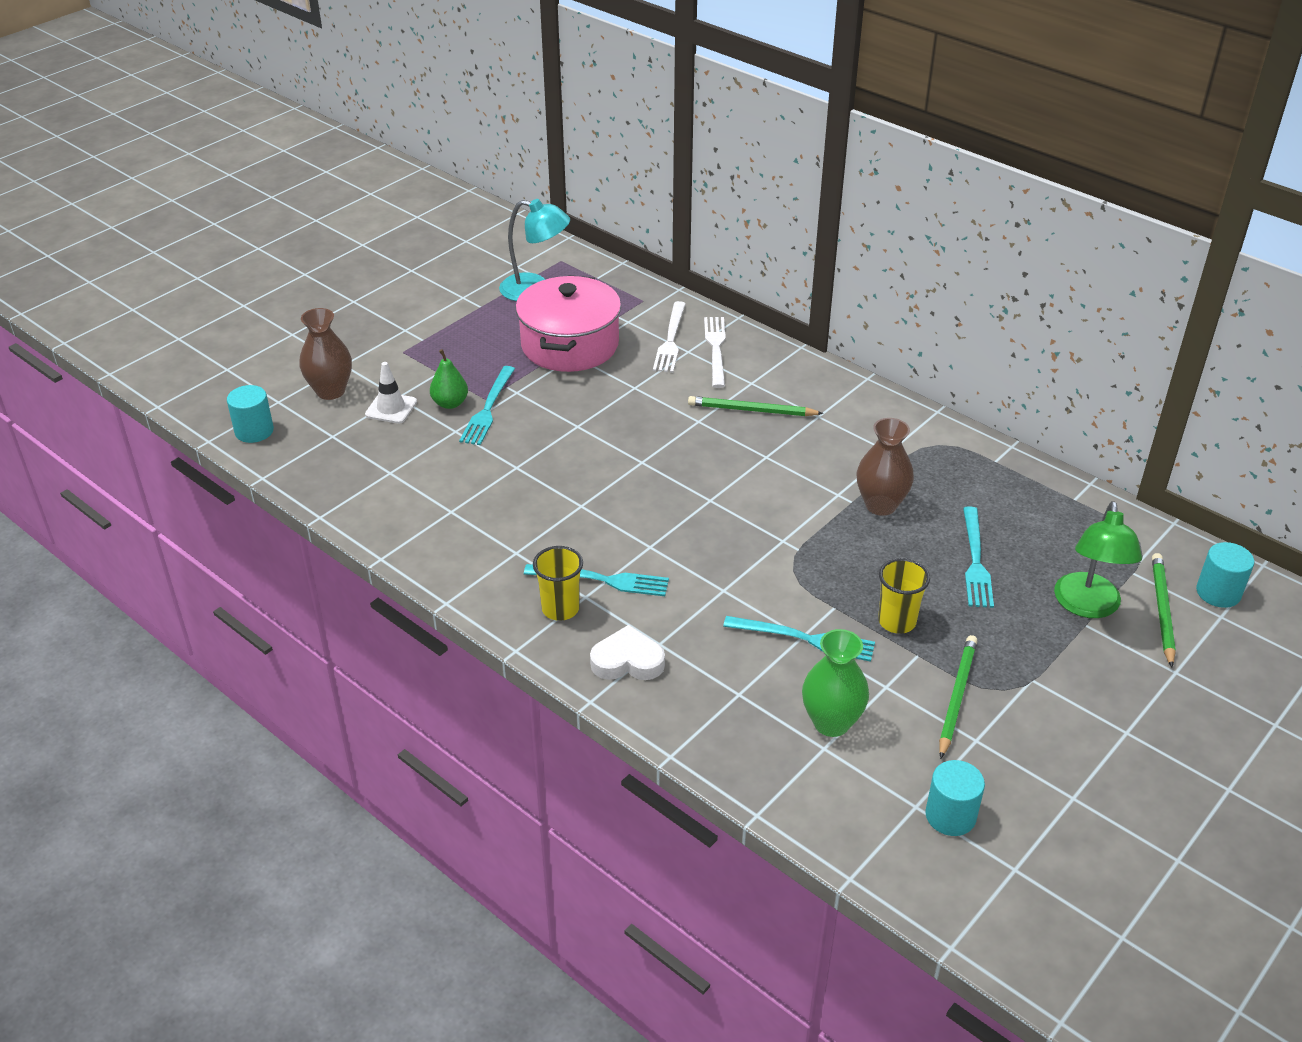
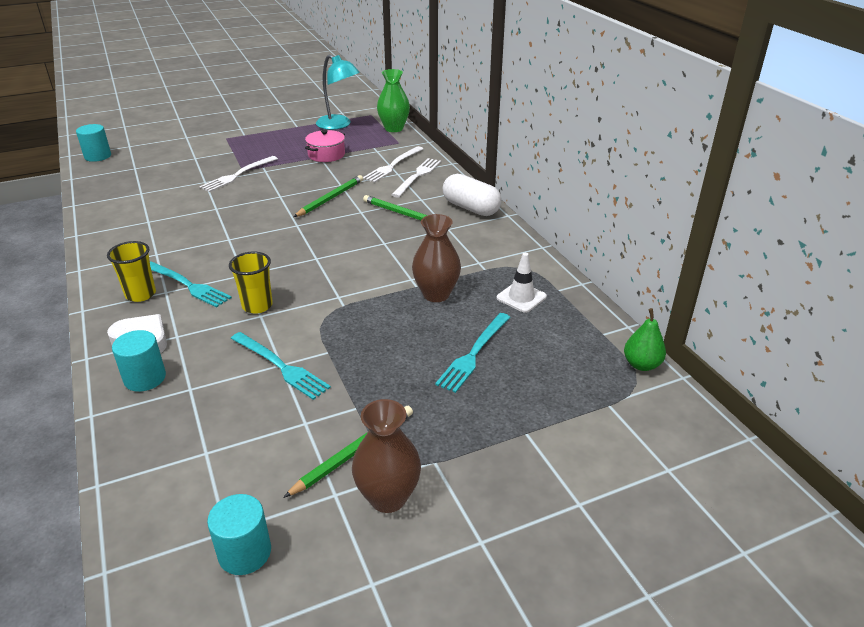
camera: 25 degrees right, 5 degrees down
brown vase [299,308,352,400] -> brown vase moved to [352,399,421,513]
white traffic cone [365,362,417,424] -> white traffic cone moved to [497,253,547,313]
green pear [430,349,468,409] -> green pear moved to [624,308,666,371]
turquoise fork [459,366,515,445] -> white fork [199,156,278,192]
pink pot [515,275,621,372] -> pink pot [305,130,345,162], size x0.53
green vase [802,629,869,737] -> green vase moved to [377,69,410,132]
yellow cup [878,558,930,634] -> yellow cup moved to [229,252,273,314]
green lamp [1054,501,1142,618] -> none
green pencil [1152,553,1176,668] -> green pencil moved to [294,175,363,217]
turquoise cylinder [1196,542,1254,608] -> turquoise cylinder moved to [112,330,166,392]
none -> white capsule [443,174,502,216]

